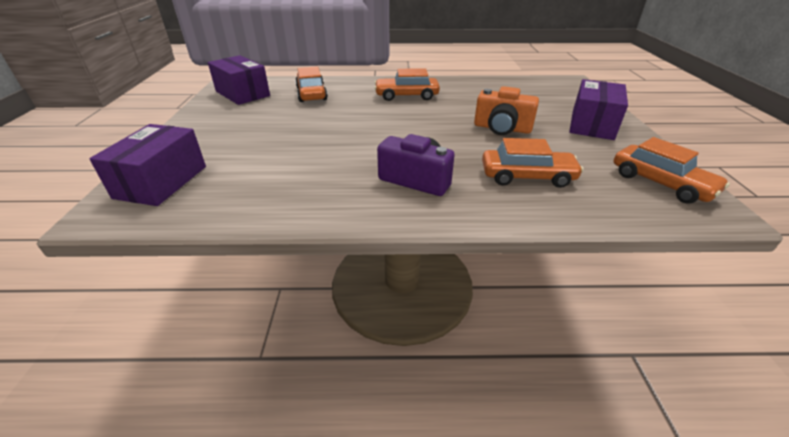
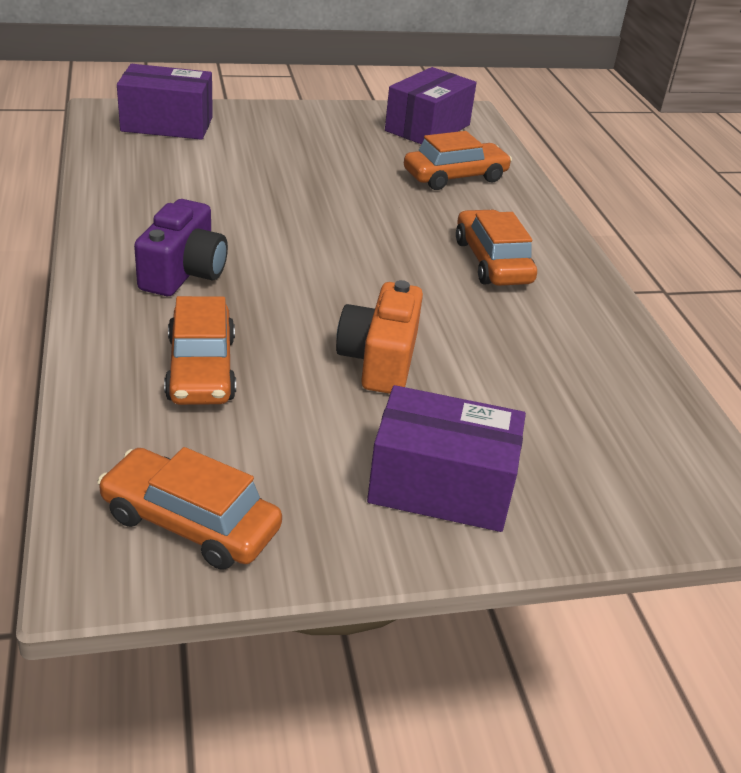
camera: 75 degrees right, 0 degrees up
orange car [614,137,730,204] -> orange car turned 75 degrees clockwise [97,447,282,570]

